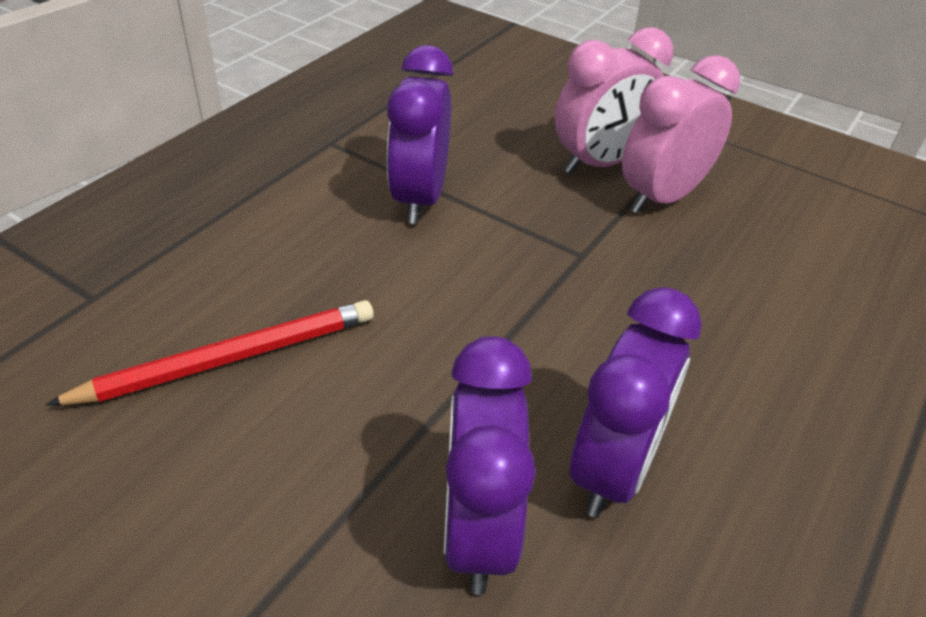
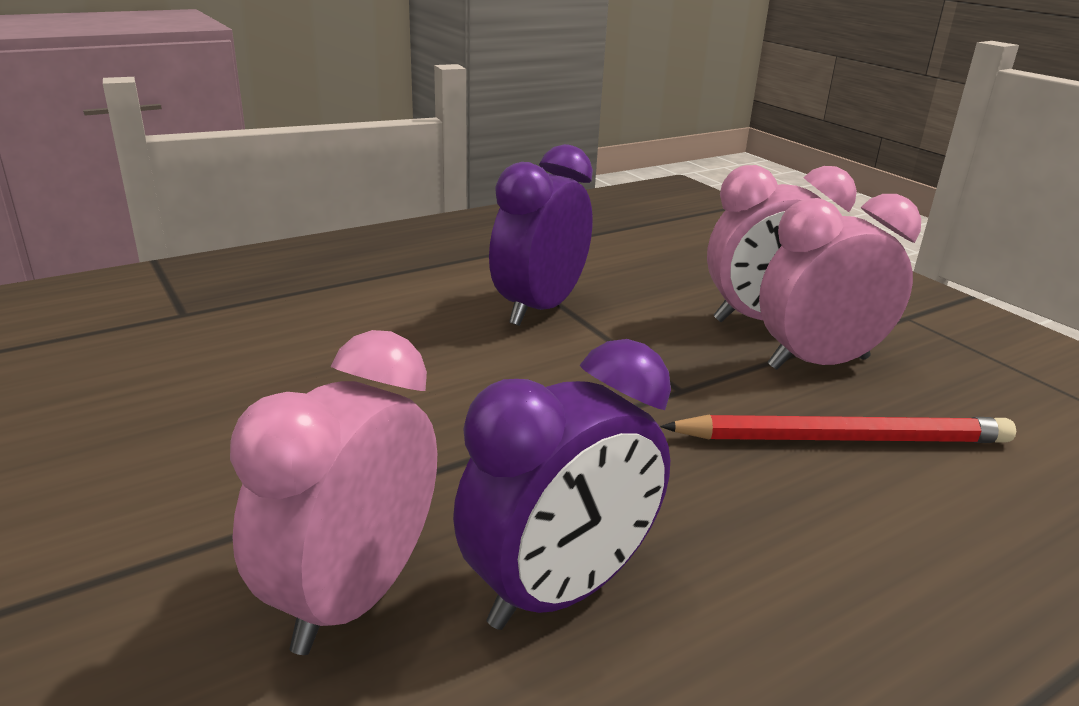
camera: 25 degrees right, 15 degrees down
red pencil [45,300,374,405] -> red pencil moved to [660,414,1016,443]
purple clock [443,336,536,595] -> pink clock [230,330,437,655]

